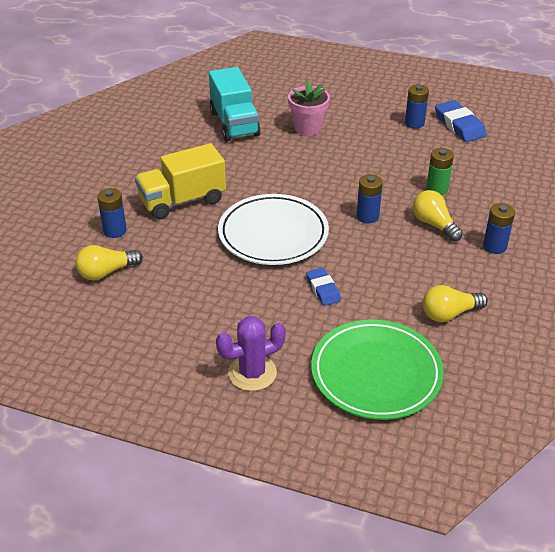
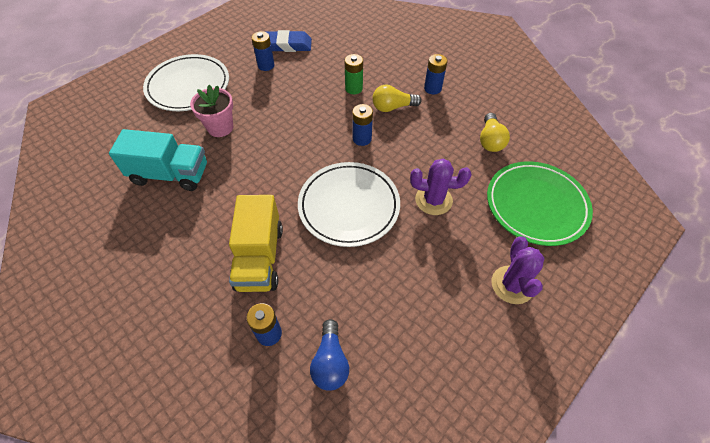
camera: 65 degrees left, 15 degrees up
yellow light bulb [76,245,143,281] -> blue light bulb [310,319,349,391]
blue eraser [306,268,341,306] -> purple cactus [410,159,471,215]
none -> white plate [143,54,229,111]

